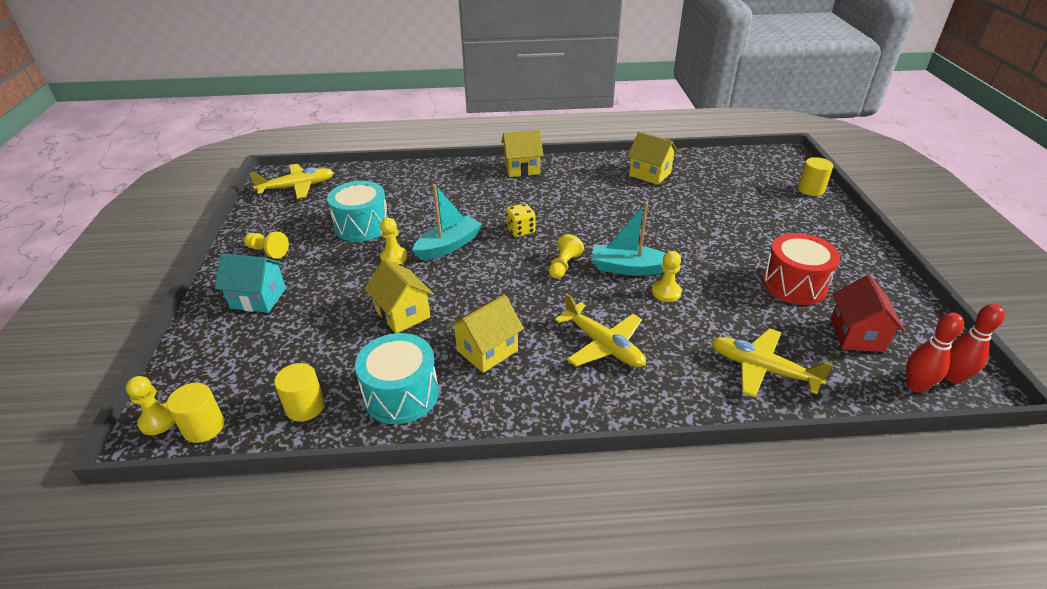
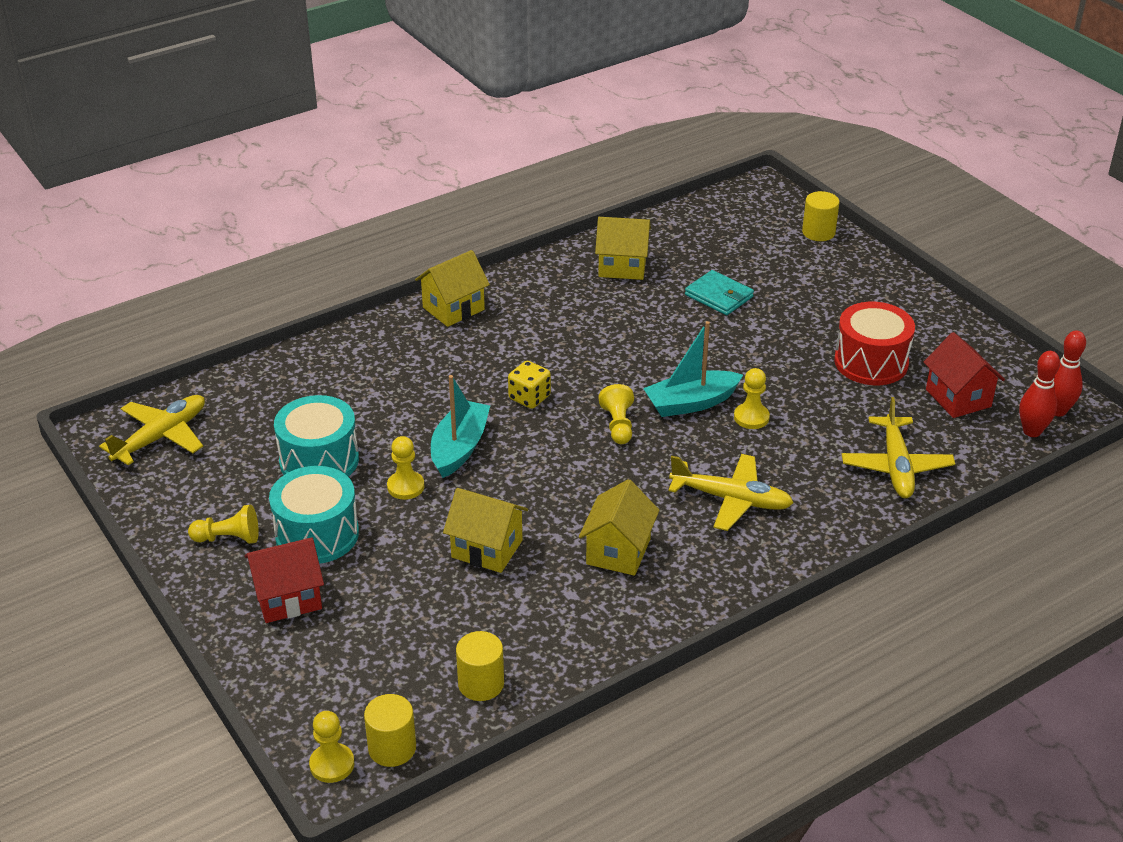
camera: 30 degrees left, 0 degrees up
turquoise house [215,253,286,313] -> red house [245,537,324,623]
turquoise drum [355,333,439,424] -> turquoise drum moved to [269,466,359,564]
yellow plane [711,328,833,397] -> yellow plane turned 90 degrees counterclockwise [842,397,955,498]
none -> turquoise wallet [685,270,754,315]

